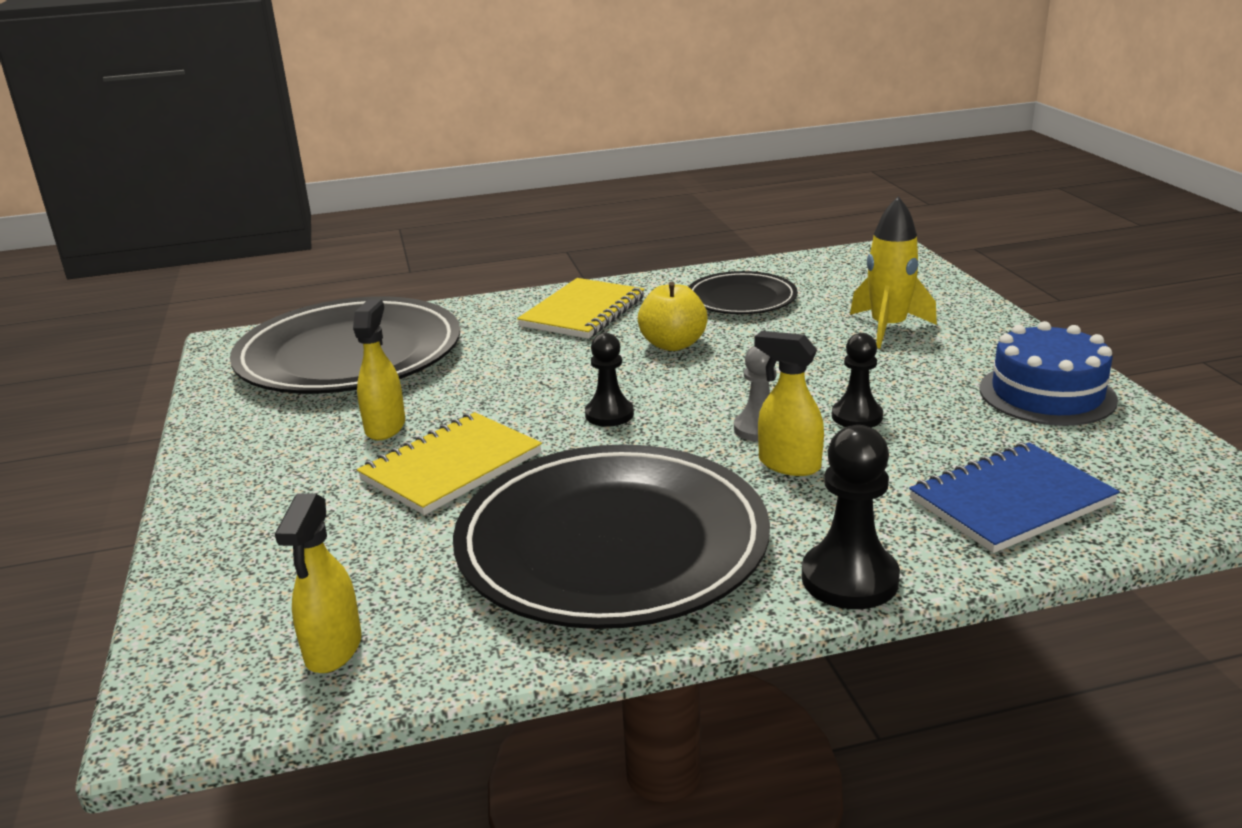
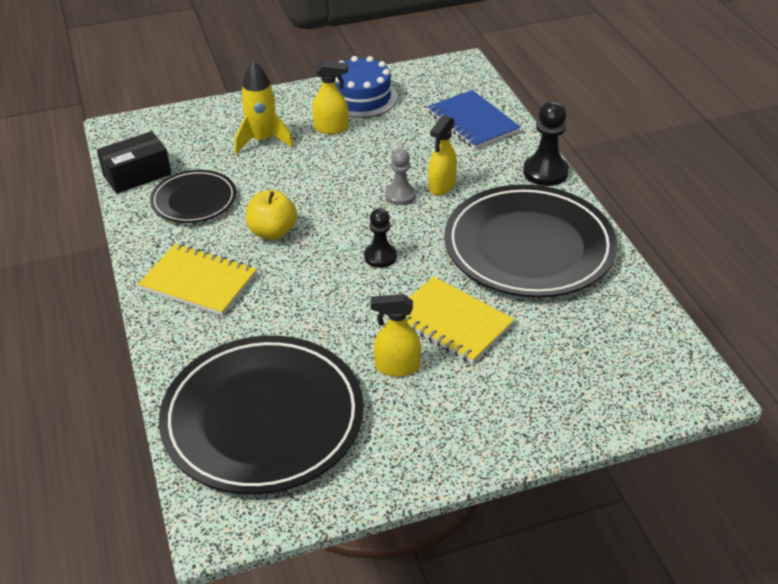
camera: 95 degrees left, 15 degrees up
yellow spray bottle [275,493,362,673] -> yellow spray bottle moved to [312,61,348,134]
black pawn [832,333,883,428] -> none
none -> black box [97,131,171,194]

